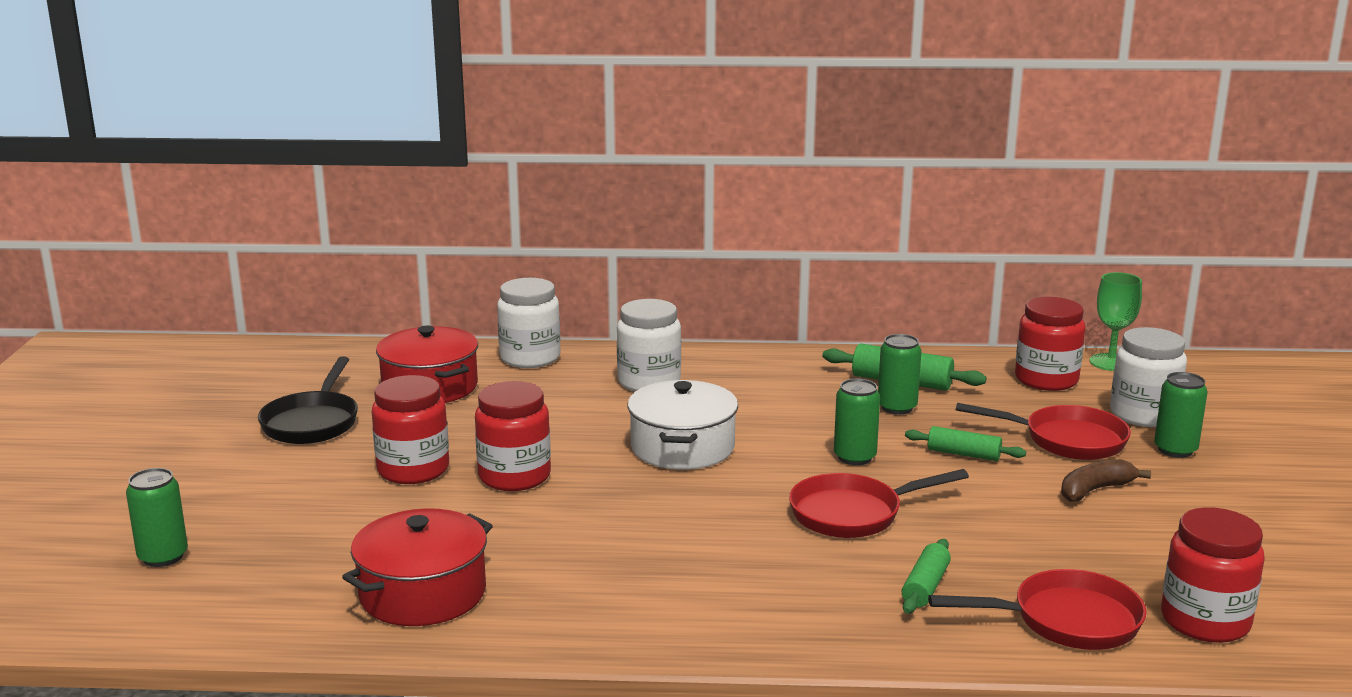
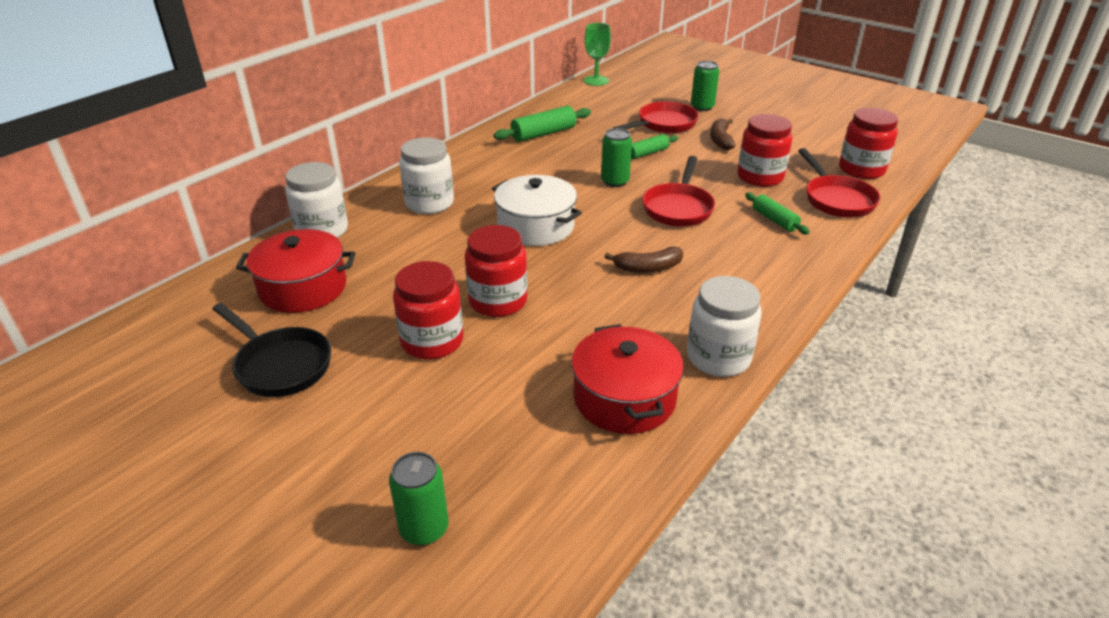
camera: 55 degrees left, 15 degrees up
green can [878,334,922,414] -> none
red pan [928,569,1147,650] -> red pan turned 135 degrees clockwise [798,148,881,218]
red jar [1015,297,1085,391] -> red jar moved to [737,114,792,187]
white jar [1110,327,1187,427] -> white jar moved to [687,276,762,377]
none -> brown banana [605,246,683,273]

